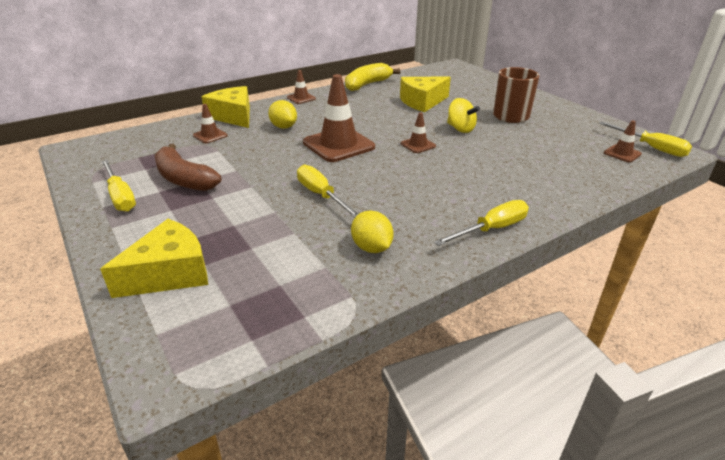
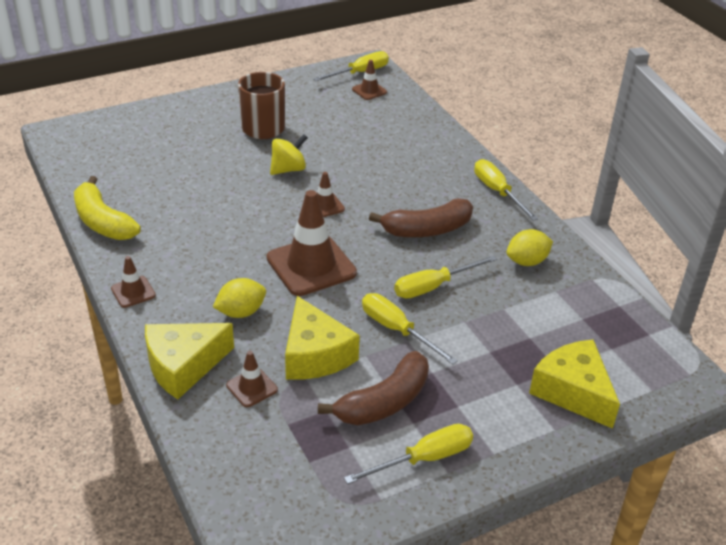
camera: 85 degrees left, 5 degrees up
yellow cheese [400,77,451,112] -> yellow cheese moved to [285,296,360,380]
none -> yellow screwdriver [362,293,458,365]
none -> brown banana [369,198,473,237]

